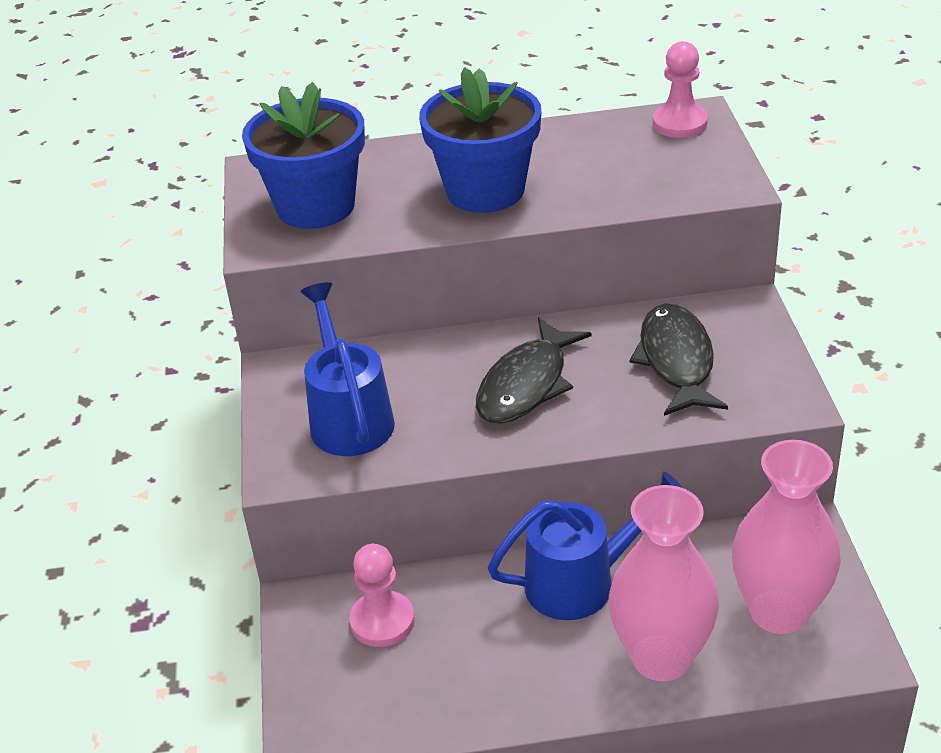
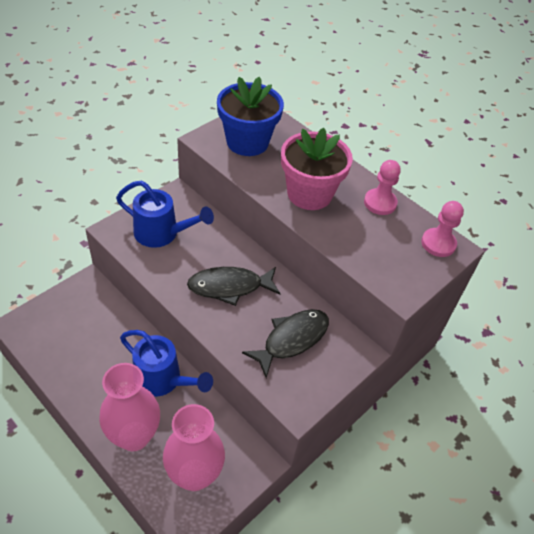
camera: 45 degrees right, 10 degrees up
blue watering can [300,282,395,456] -> blue watering can turned 75 degrees clockwise [116,181,214,248]
pink pawn [349,544,415,647] -> pink pawn moved to [364,160,401,215]
blue flower pot [419,67,541,213] -> pink flower pot [281,128,353,210]

